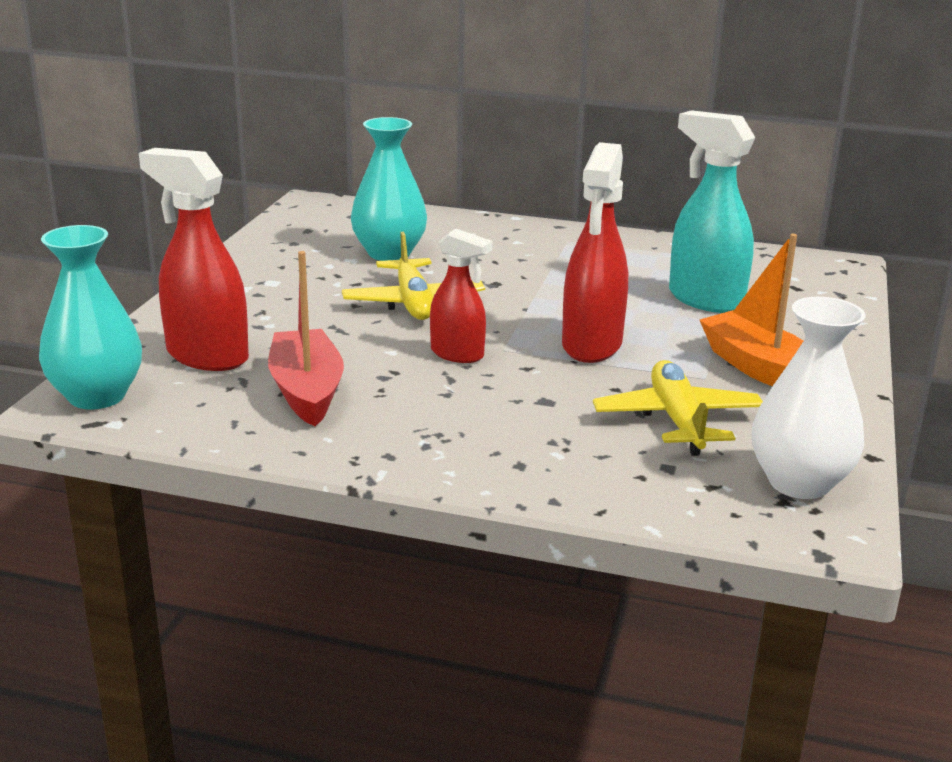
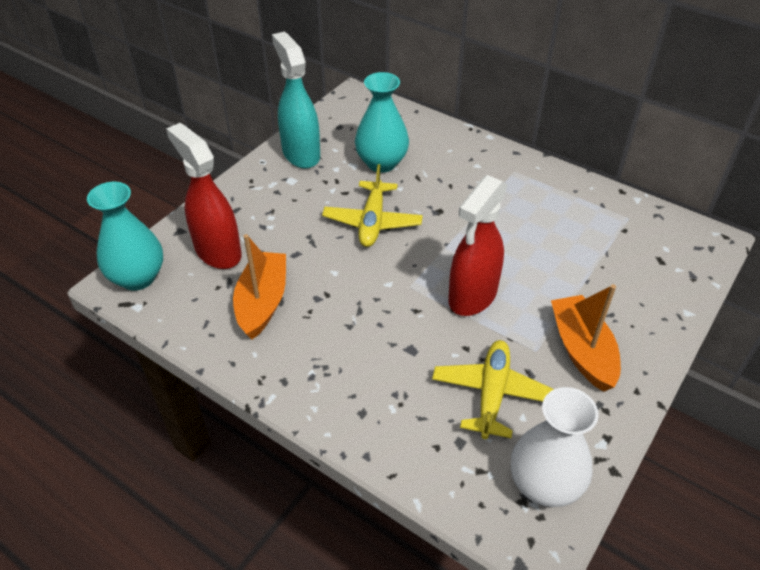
camera: 20 degrees right, 20 degrees up
red boat [268,251,344,426] -> orange boat [233,234,286,340]
red spray bottle [430,229,493,363] -> none
turquoise spray bottle [669,110,756,313] -> turquoise spray bottle moved to [272,31,320,169]

